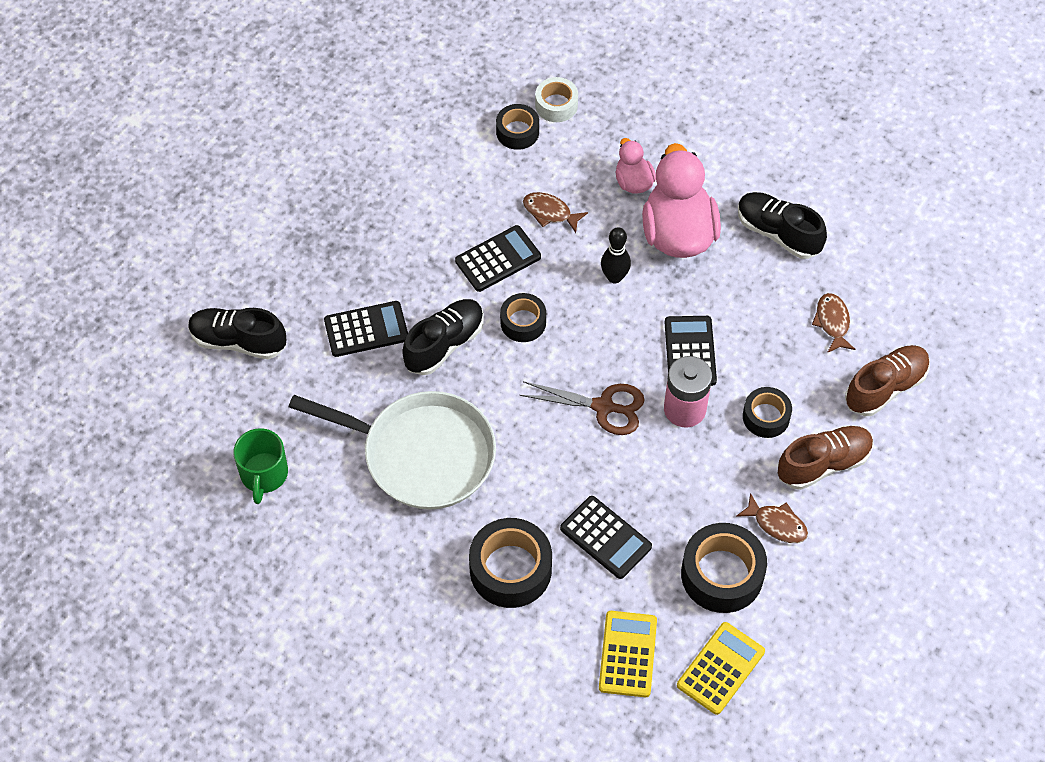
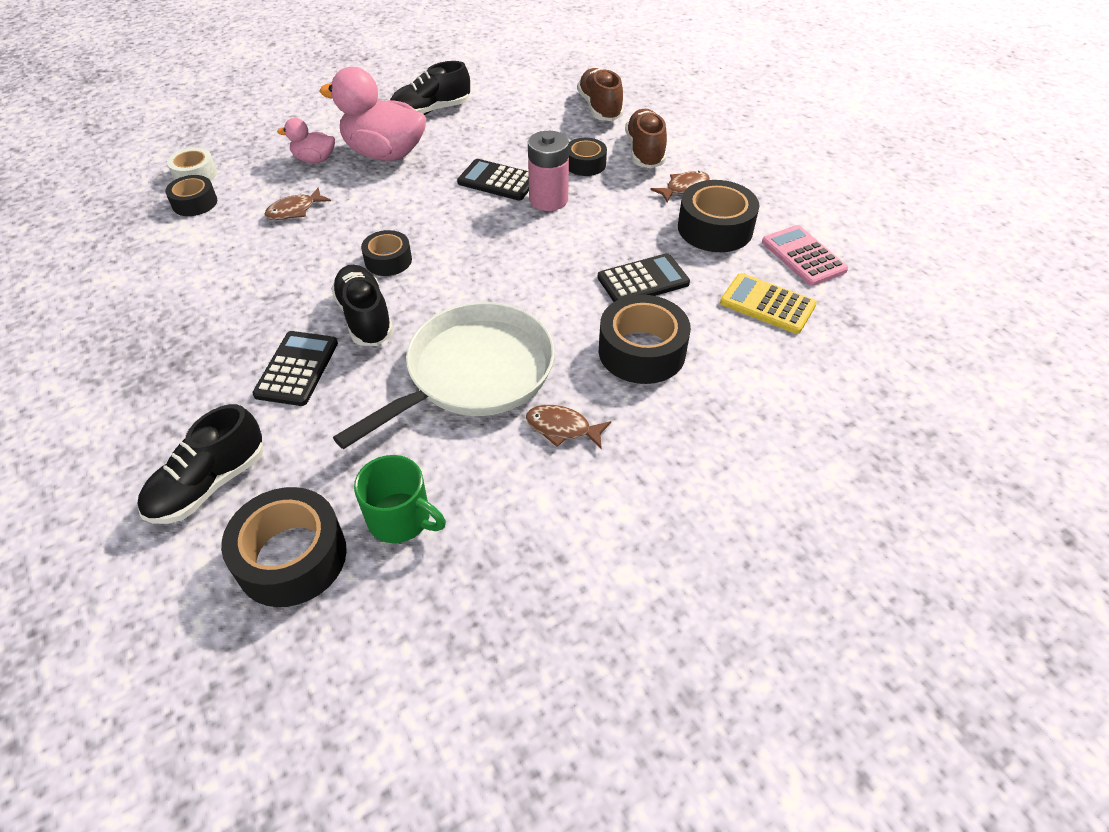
camera: 65 degrees left, 10 degrees down
black calculator [455,225,541,292] -> none
brown scissors [520,381,645,435] -> none
black bowling pin [601,227,631,283] -> none
yellow calculator [677,622,765,715] -> pink calculator [762,225,848,286]
brown fish [812,293,856,353] -> brown fish moved to [526,405,611,449]
none -> black tape [221,487,347,607]

